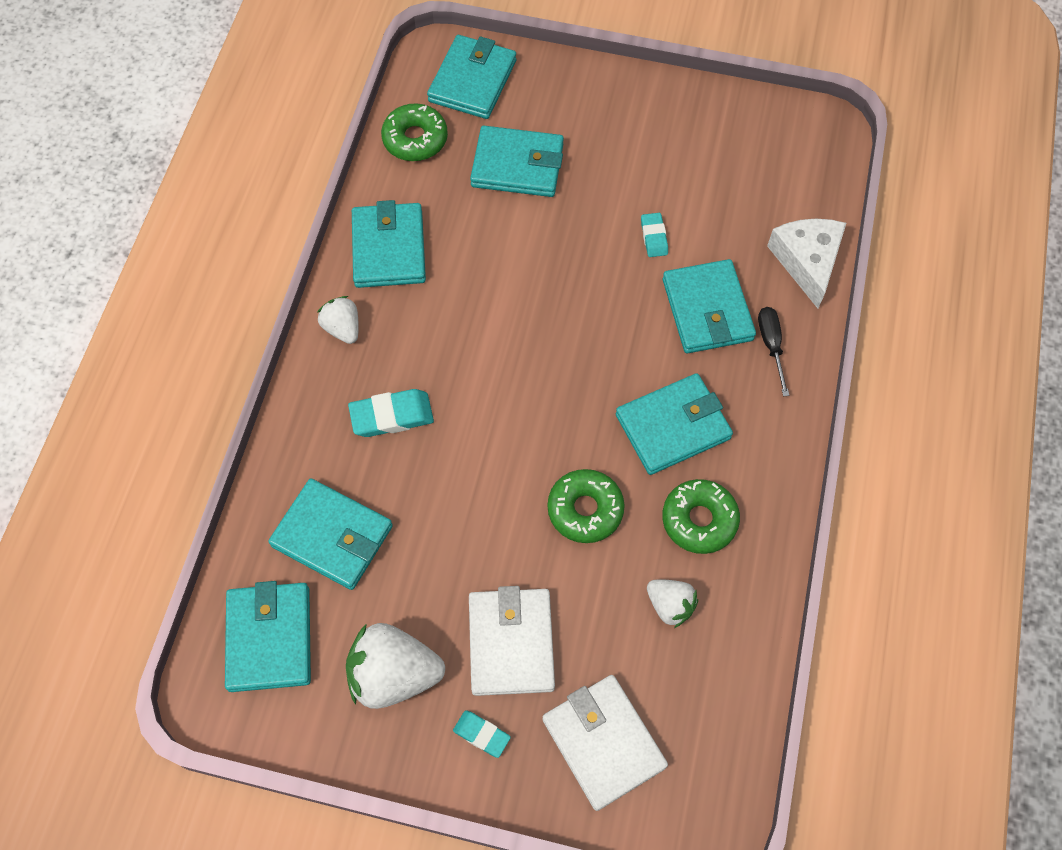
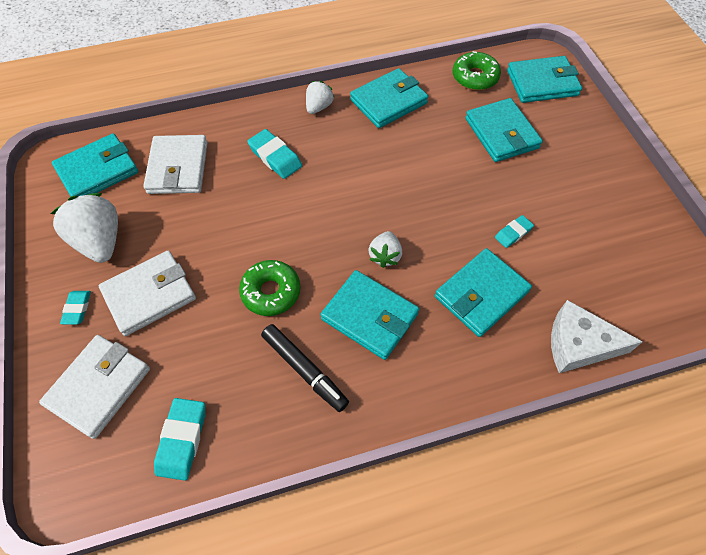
camera: 60 degrees right, 5 degrees down
turquoise wallet [268,479,393,590] -> white wallet [143,135,208,194]
white strawberry [647,579,698,628] -> white strawberry moved to [368,231,402,268]
green donut [662,479,740,554] -> black marker [261,324,349,412]
black screwdriver [758,307,789,396] -> none
white cheese [767,219,846,308] -> white cheese turned 135 degrees counterclockwise [551,300,643,373]
none -> turquoise eraser [154,398,205,481]

